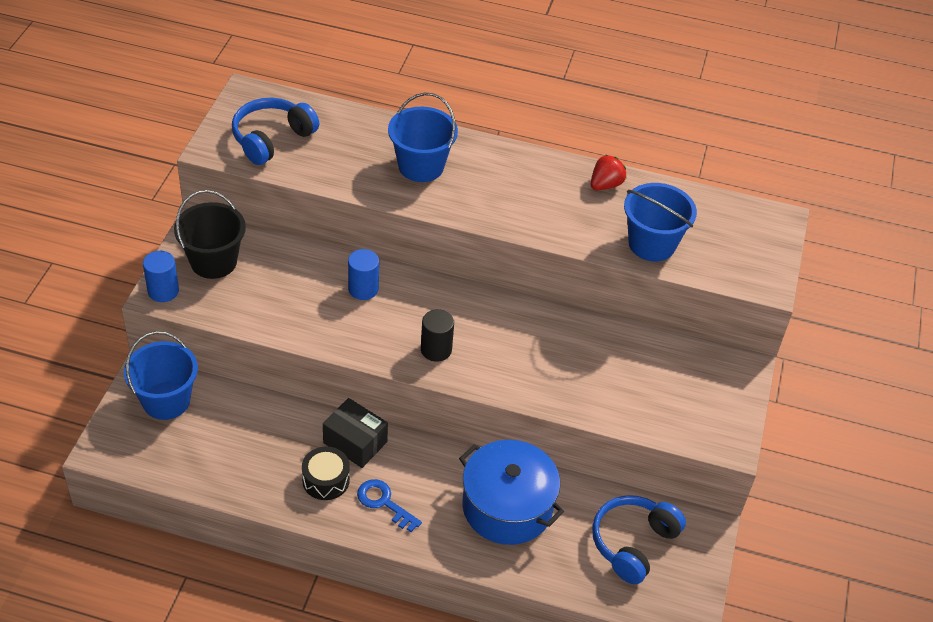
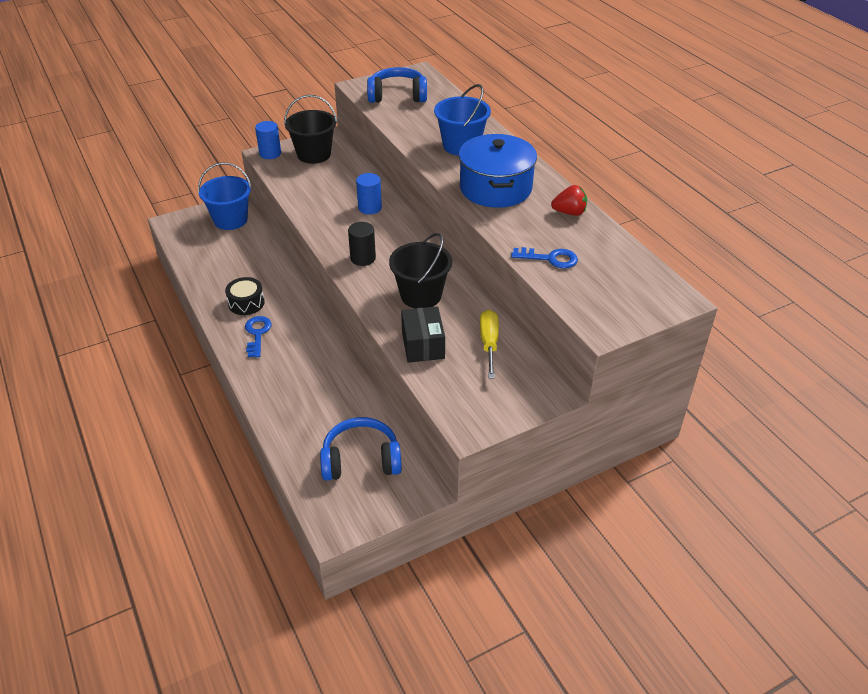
camera: 50 degrees right, 5 degrees down
black box [323,398,388,468] -> black box moved to [401,306,445,363]
blue pot [459,440,564,545] -> blue pot moved to [459,134,537,208]
blue bucket [624,183,697,261] -> blue key [511,247,578,268]
none -> black bucket [389,233,452,309]
none -> yellow screwdriver [480,310,499,379]

